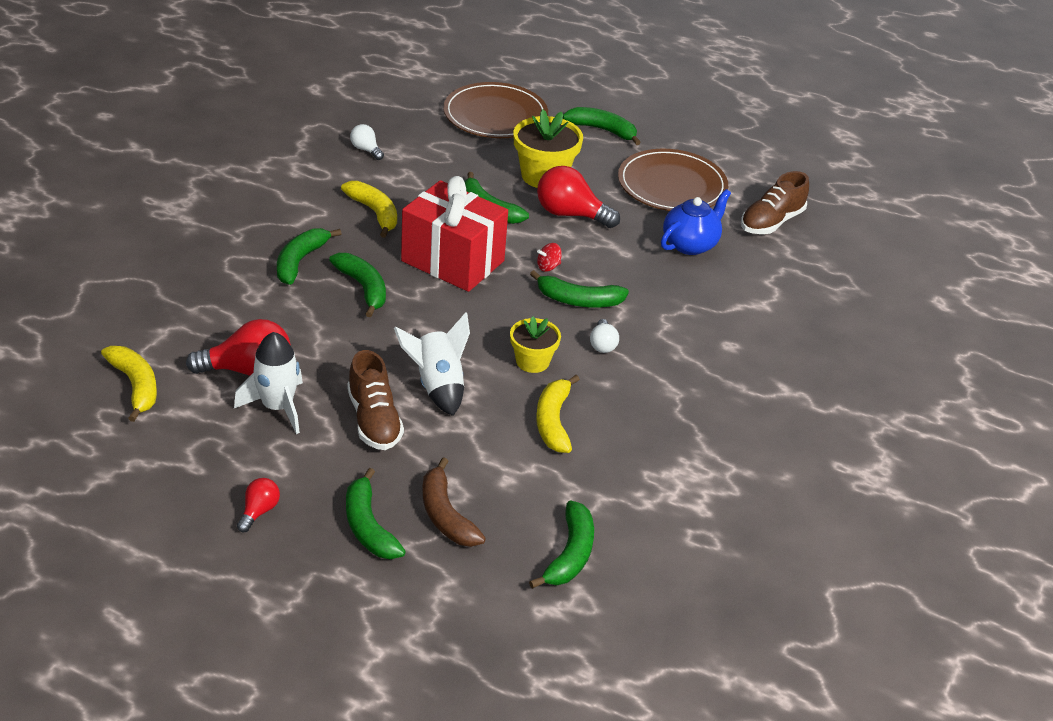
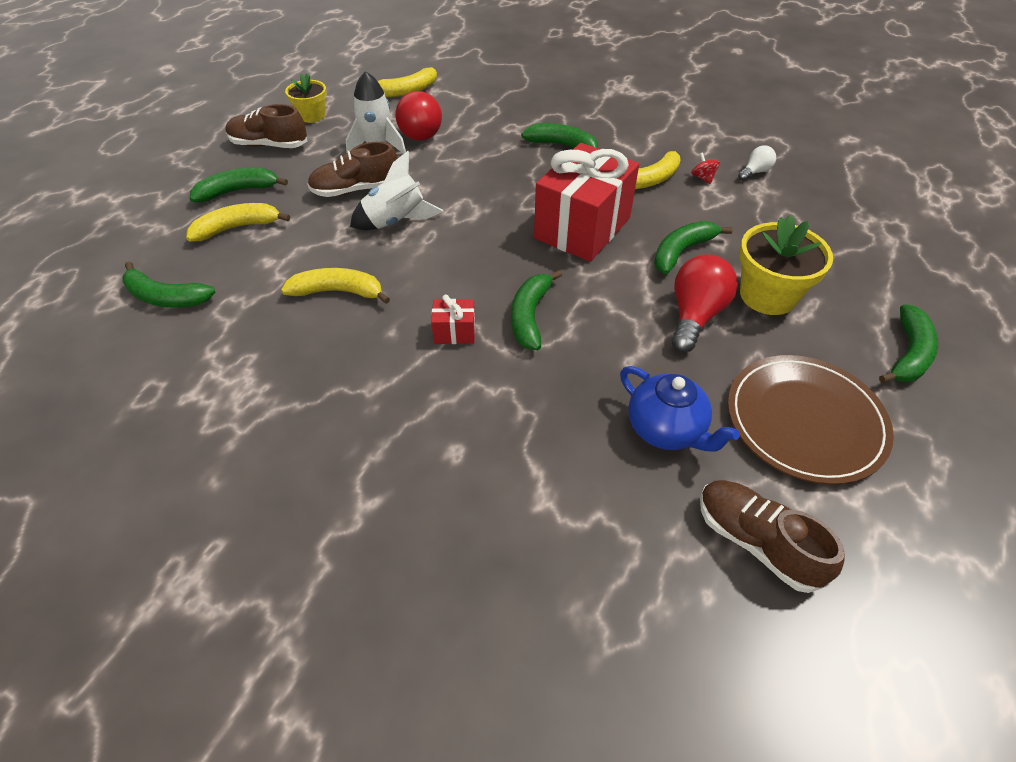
camera: 95 degrees right, 10 degrees up
red light bulb [237,478,280,532] -> brown shoe [225,104,307,148]
green banana [329,253,386,317] -> none
brown banana [422,457,486,547] -> yellow banana [186,203,290,242]
brown plate [443,82,548,138] -> none
yellow flower pot [510,316,561,373] -> yellow flower pot moved to [285,73,327,123]
red spinning top [537,243,562,272] -> red spinning top moved to [691,152,720,184]
white light bulb [590,319,619,353] -> red gift [431,294,475,344]

